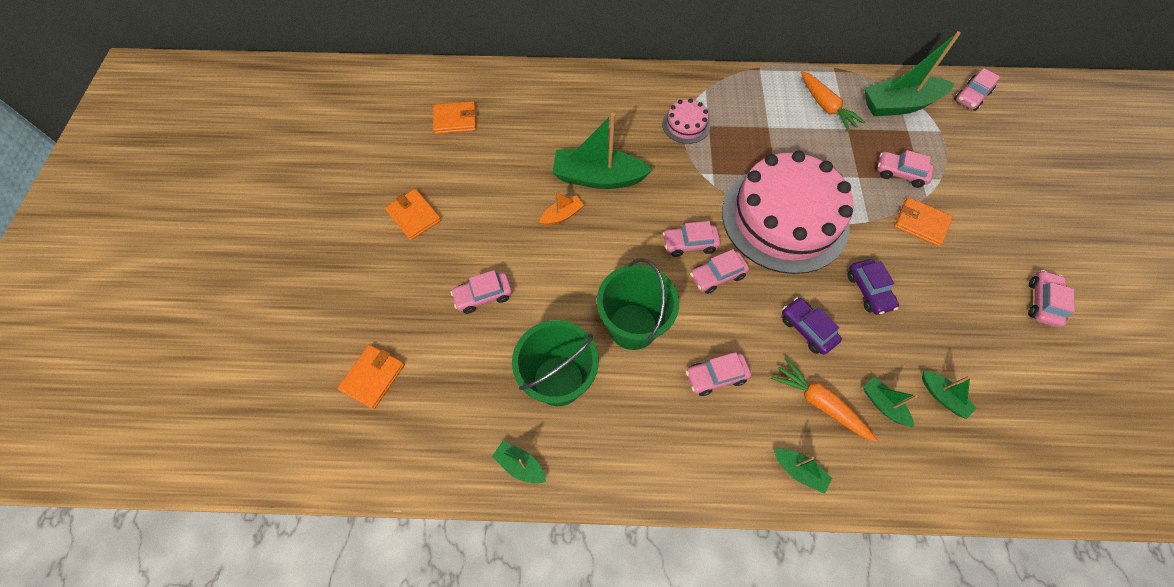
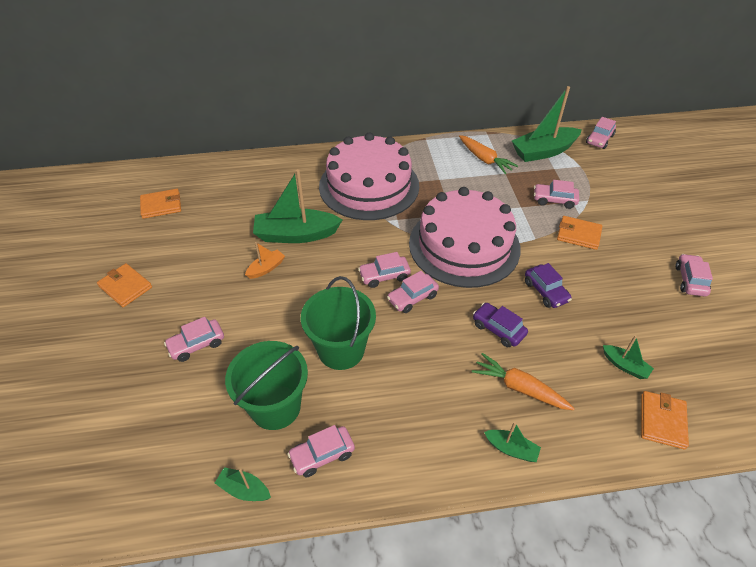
camera: 10 degrees left, 15 degrees down
orange wallet [337,345,405,409] -> orange wallet moved to [641,391,689,450]
pink cake [662,99,710,144] -> pink cake [319,133,419,220], size x2.39
pink car [685,352,751,396] -> pink car moved to [287,425,355,477]
green boat [863,377,918,427] -> none

